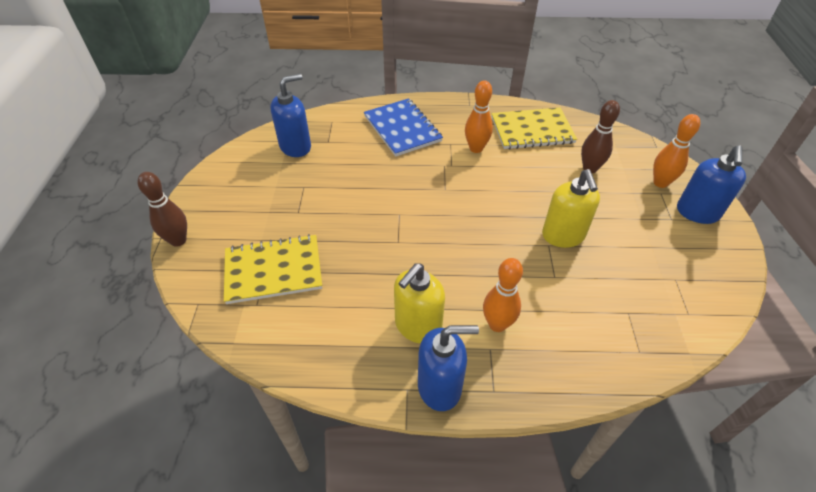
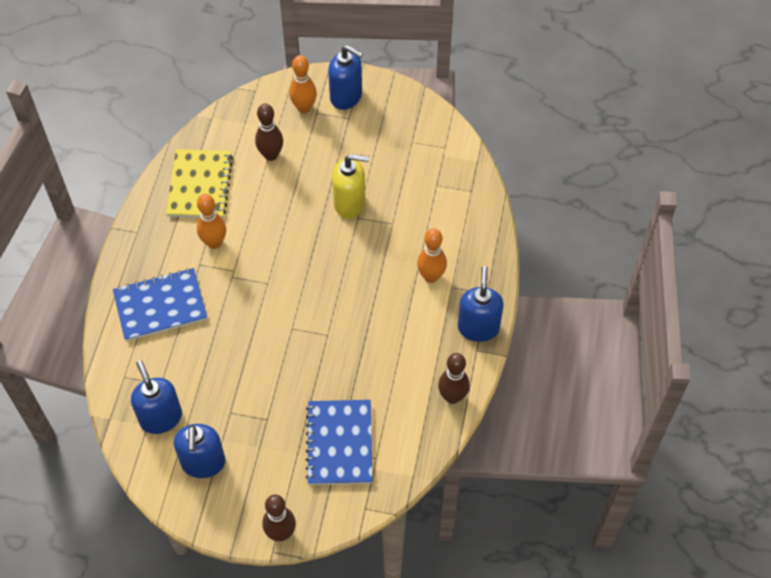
camera: 80 degrees left, 10 degrees up
yellow notebook [224,234,322,304] -> blue notebook [306,400,373,485]
yellow soap dispenser [394,263,445,344] -> none
none -> blue soap dispenser [174,424,225,478]
none -> brown bowling pin [438,353,470,404]

